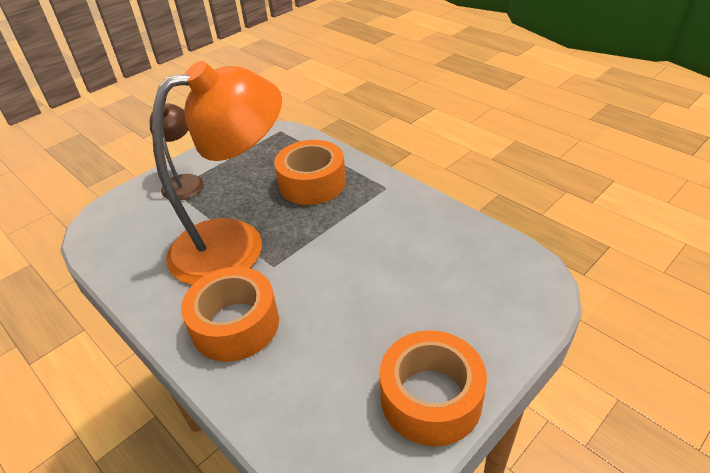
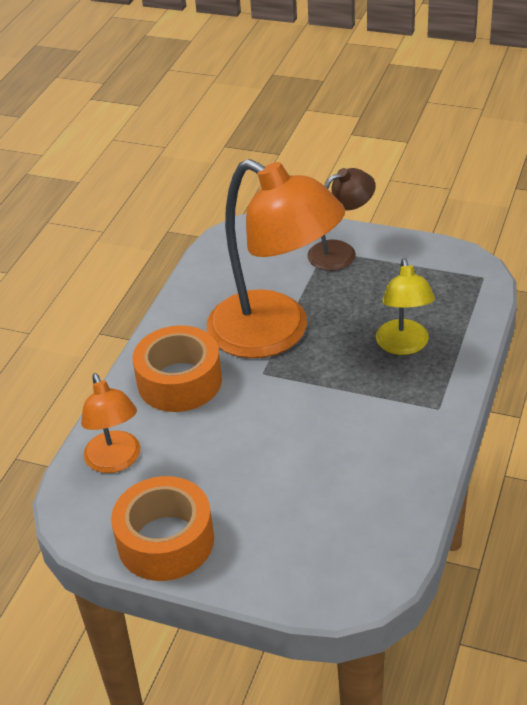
camera: 65 degrees right, 0 degrees up
orange tape [274,140,346,205] -> yellow lamp [376,258,435,355]
none -> orange lamp [81,373,140,473]

